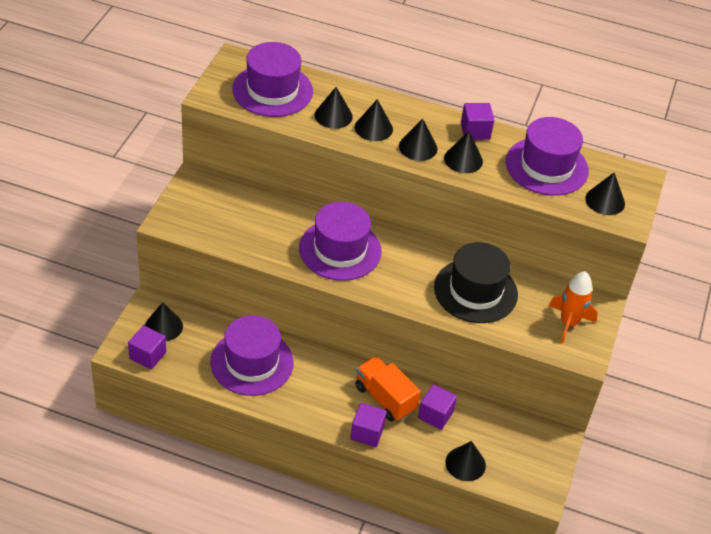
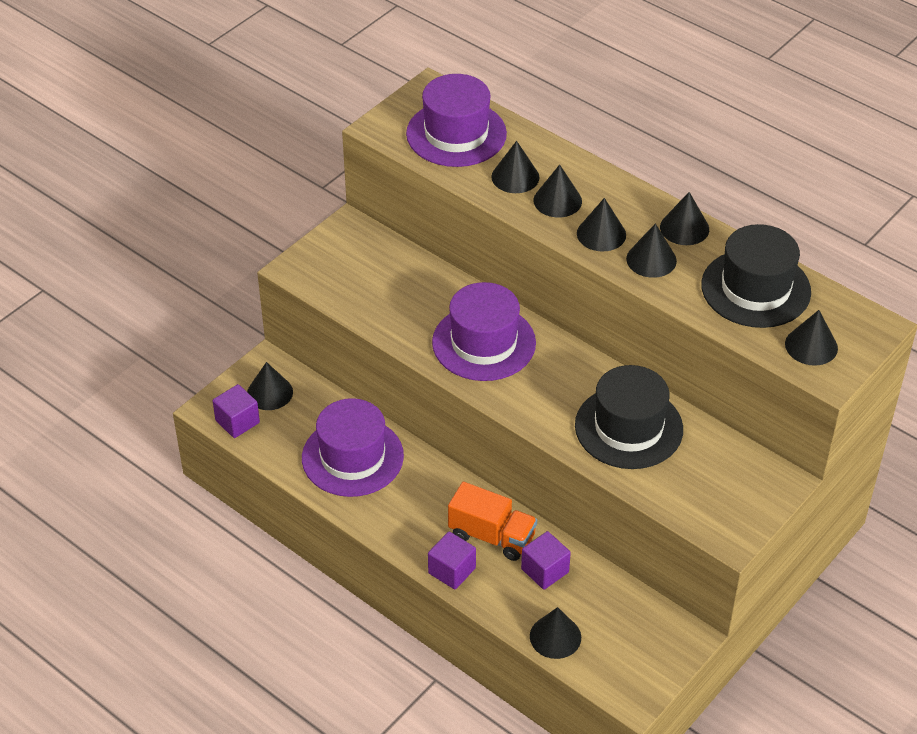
camera: 25 degrees right, 0 degrees up
orange truck [355,356,421,422] -> orange truck turned 135 degrees clockwise [448,482,537,561]
purple cube [461,103,494,140] -> black cone [660,192,709,245]
purple hat [506,117,589,196] -> black hat [701,224,811,328]
orange rocket [549,271,598,344] -> none

